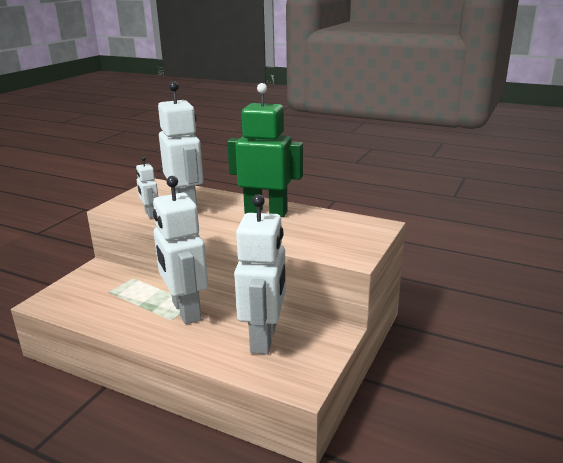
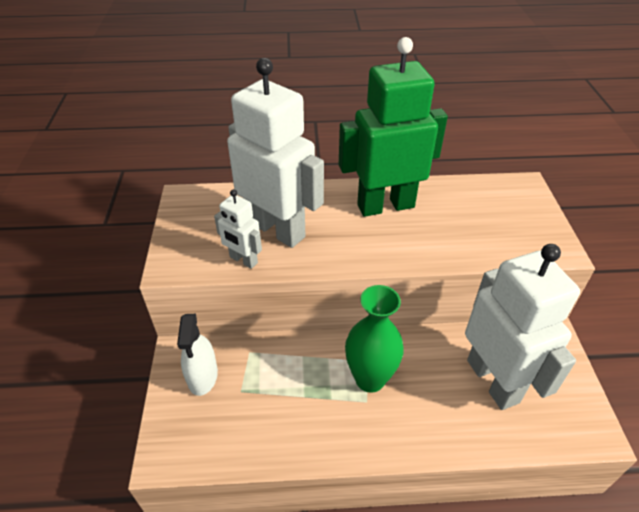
camera: 30 degrees left, 20 degrees up
white robot [153,176,208,324] -> green vase [345,285,404,393]
none -> white spray bottle [177,314,218,396]

